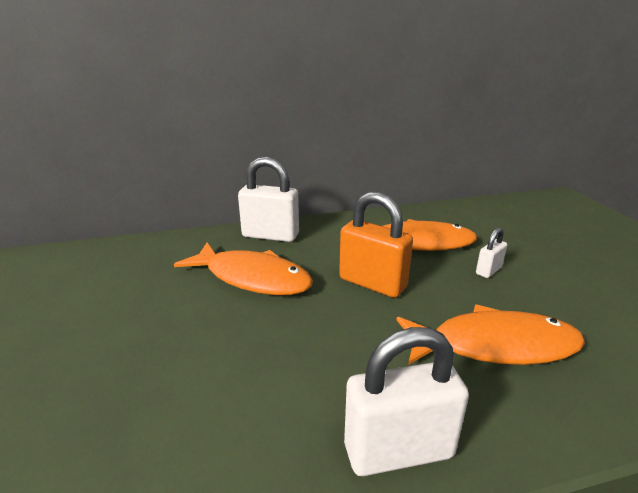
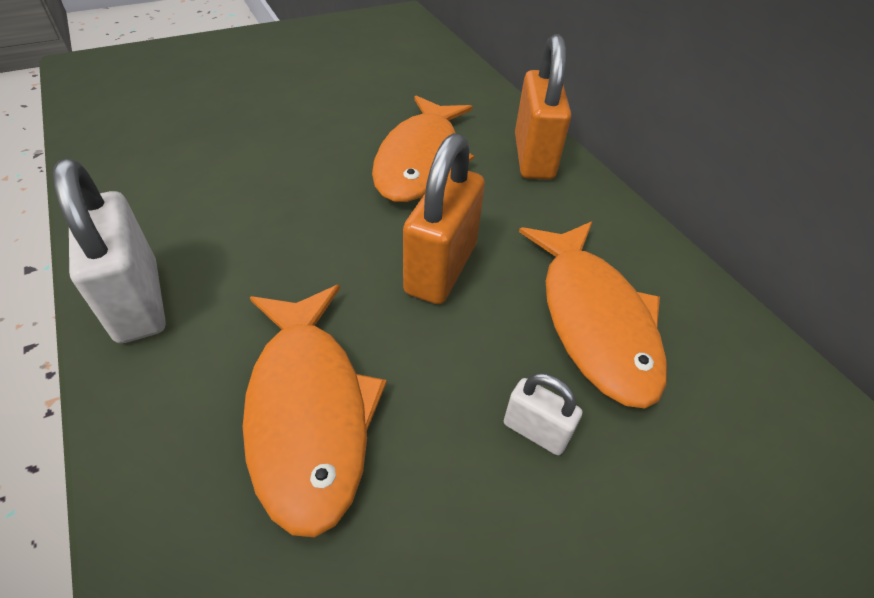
camera: 75 degrees right, 20 degrees up
white padlock [238,157,299,242] -> orange padlock [515,34,571,180]

